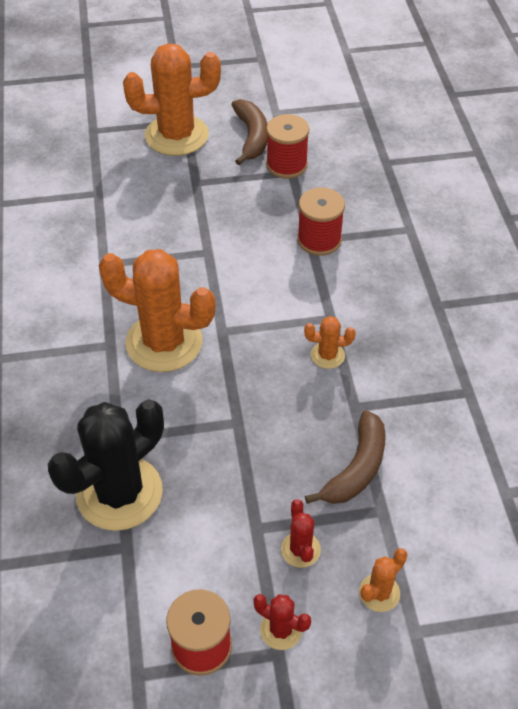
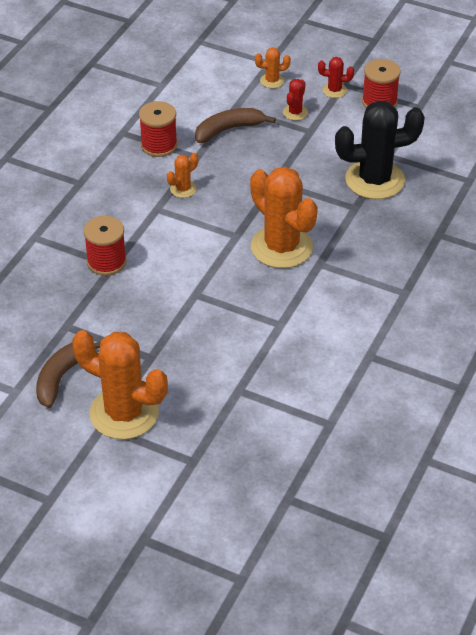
camera: 145 degrees left, 5 degrees down
red cactus [253,594,311,650] -> red cactus turned 60 degrees counterclockwise [318,57,354,98]
red spool [266,114,309,179] -> red spool moved to [139,101,177,157]
orange cactus [304,316,356,369] -> orange cactus turned 75 degrees counterclockwise [167,153,198,198]

